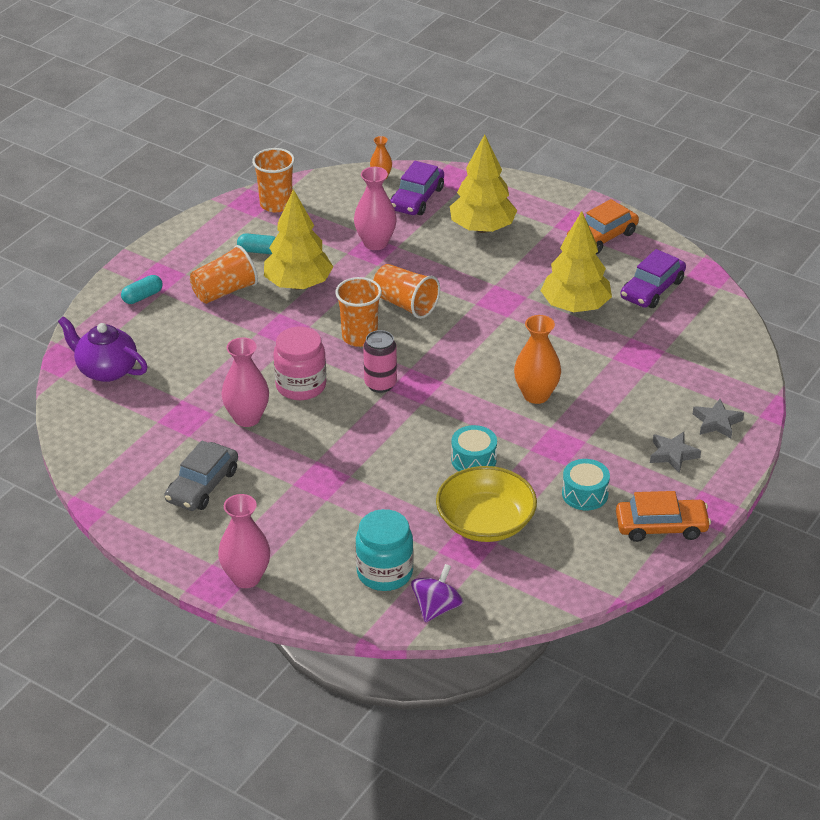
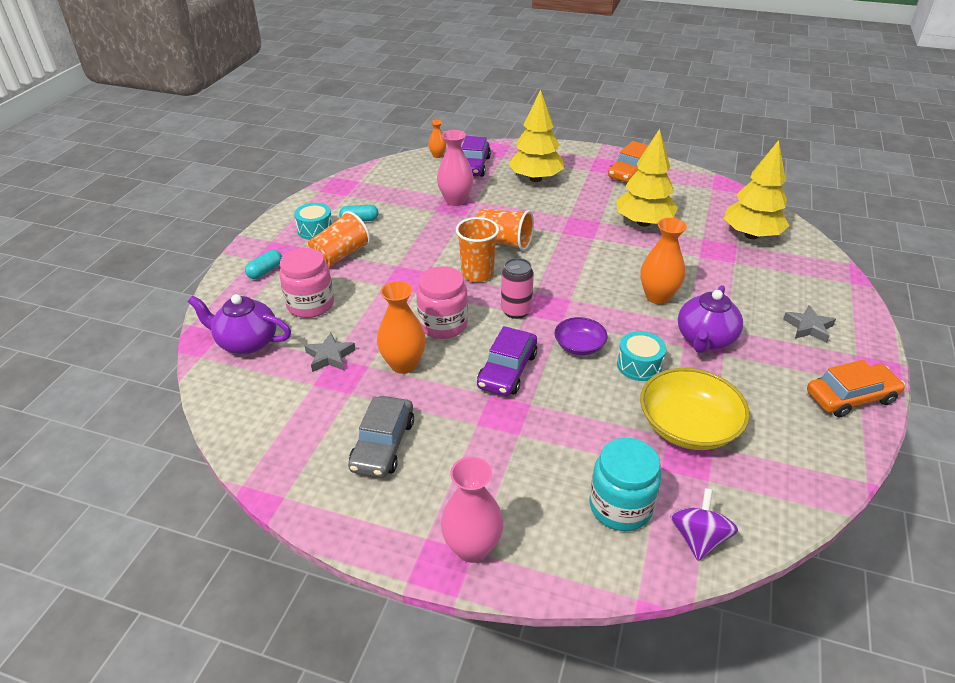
camera: 15 degrees left, 0 degrees up
pink vase [222,337,269,427] -> orange vase [377,281,426,374]
orange cup [252,148,295,212] -> none
yellow tree [264,189,333,290] -> yellow tree moved to [724,140,789,239]
turquoise drum [562,459,610,510] -> turquoise drum moved to [294,203,333,240]
purple car [621,249,686,308] -> purple car moved to [477,326,537,396]
grey star [693,399,744,438] -> grey star moved to [304,333,356,372]
none -> pink jar [279,248,334,318]
none -> purple bowl [554,317,608,355]
none -> purple teapot [678,285,743,353]

